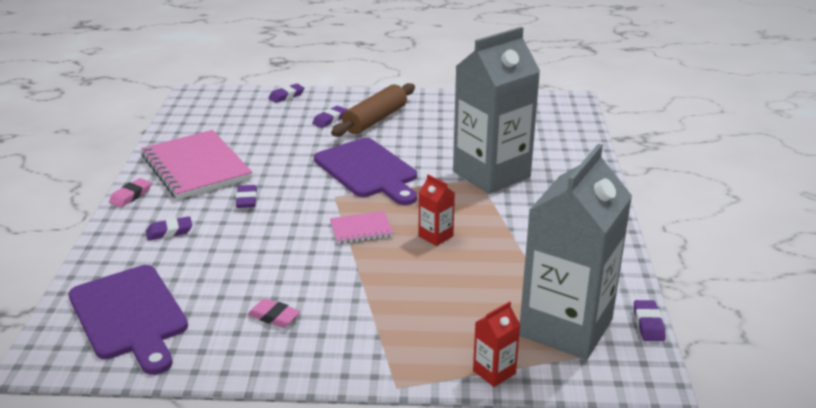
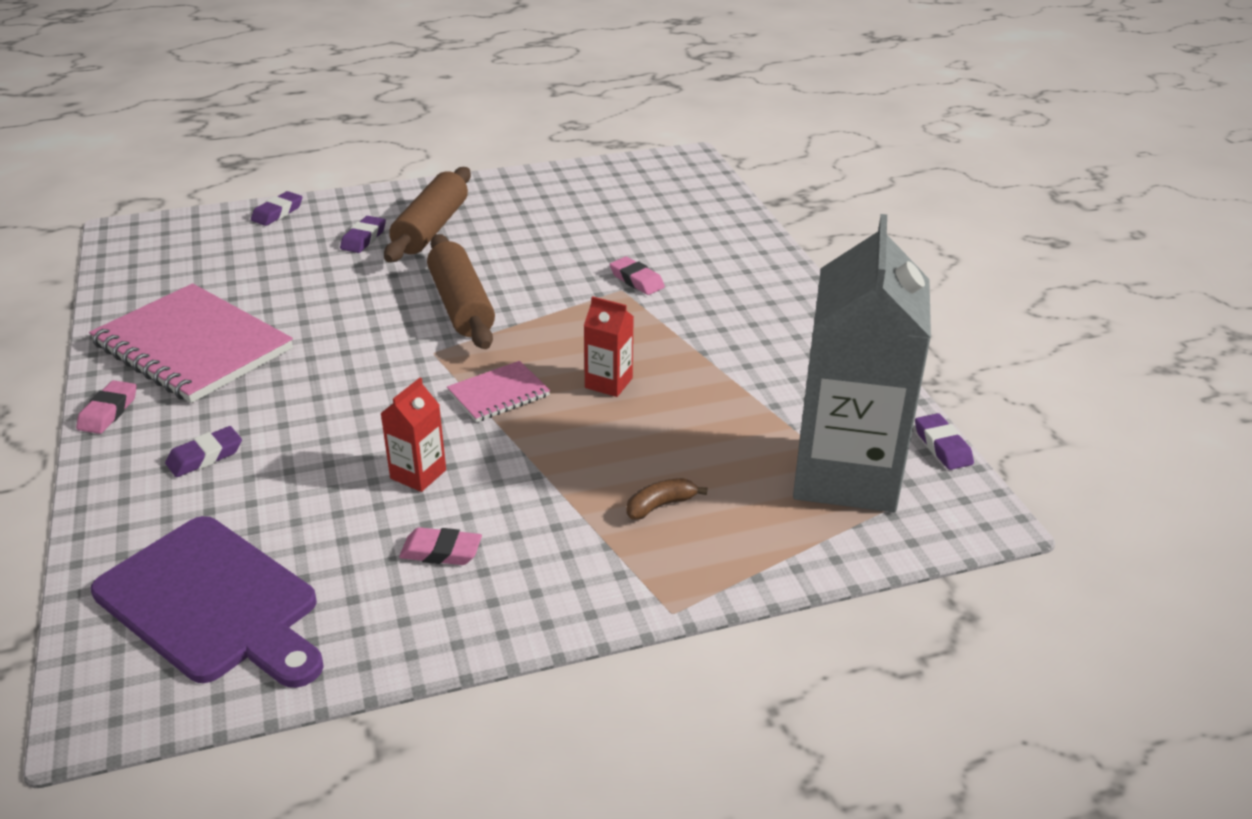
camera: 20 degrees left, 5 degrees up
purple eraser [236,185,257,208] -> none
purple cutting board [314,138,417,205] -> brown rolling pin [427,234,495,349]
grey carton [453,27,540,194] -> pink eraser [609,256,665,295]
red carton [473,301,520,387] -> red carton moved to [380,378,446,492]
none -> brown banana [626,478,707,520]

